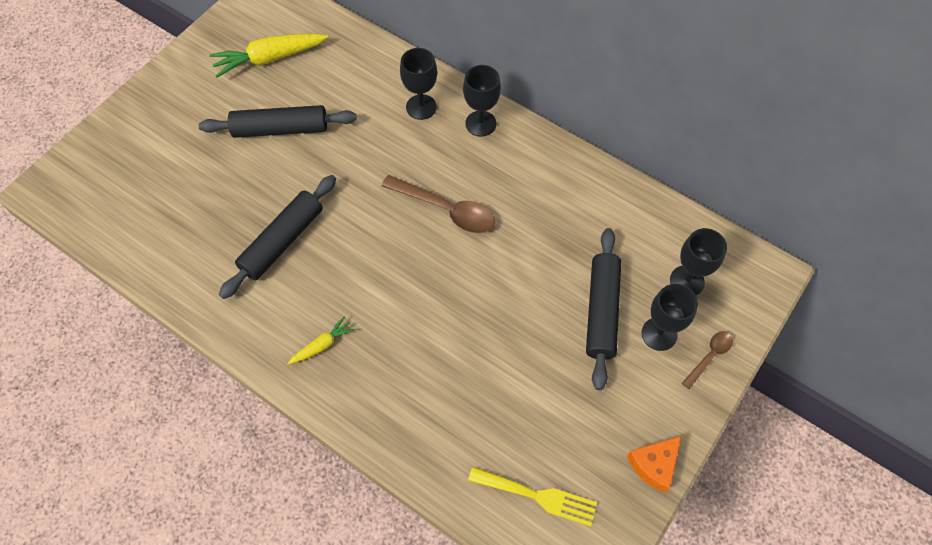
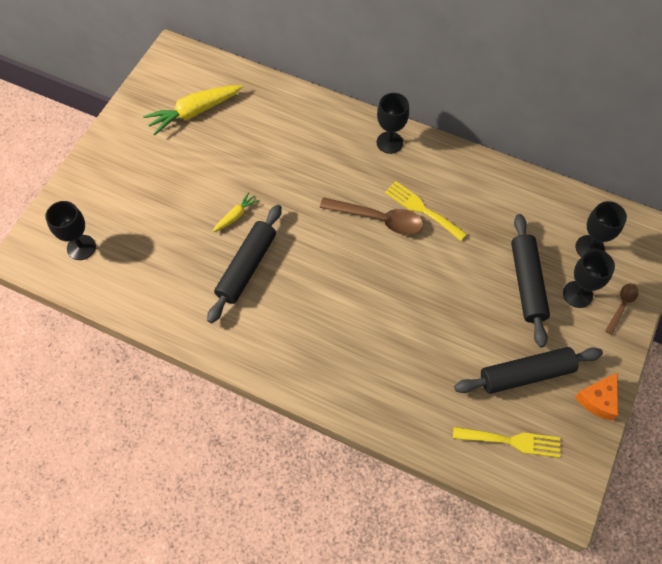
camera: 10 degrees left, 0 degrees up
black rolling pin [199,105,357,138] -> black rolling pin moved to [454,347,603,394]
yellow carrot [288,316,355,365] -> yellow carrot moved to [212,192,259,232]
black goblet [400,48,437,120] -> black goblet moved to [45,201,96,260]
none -> yellow fork [385,181,467,241]

